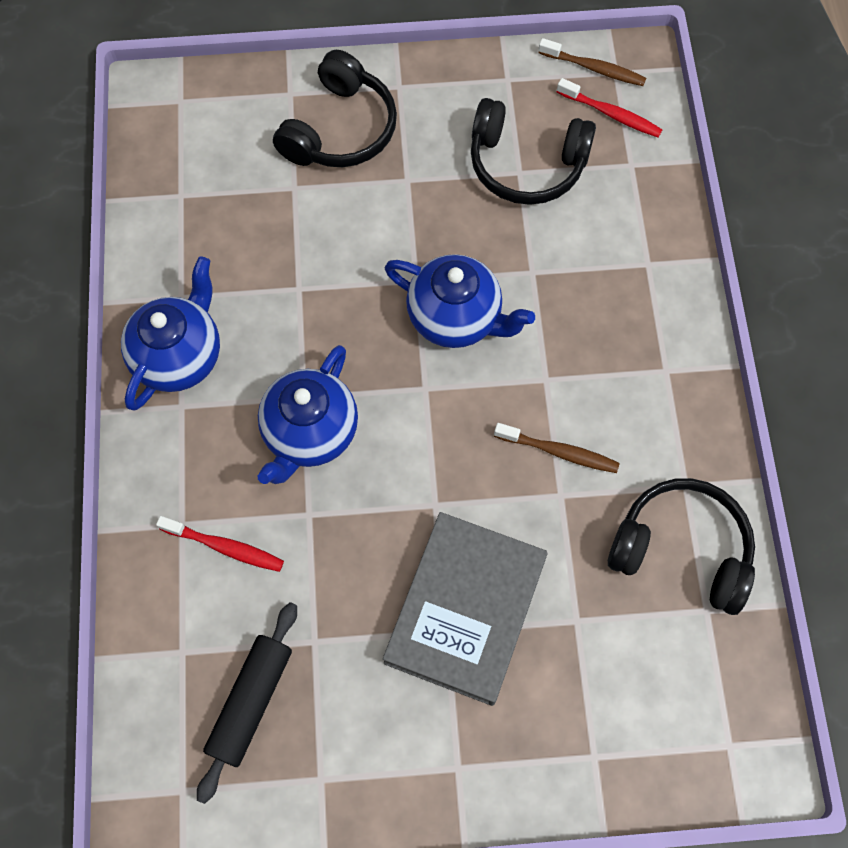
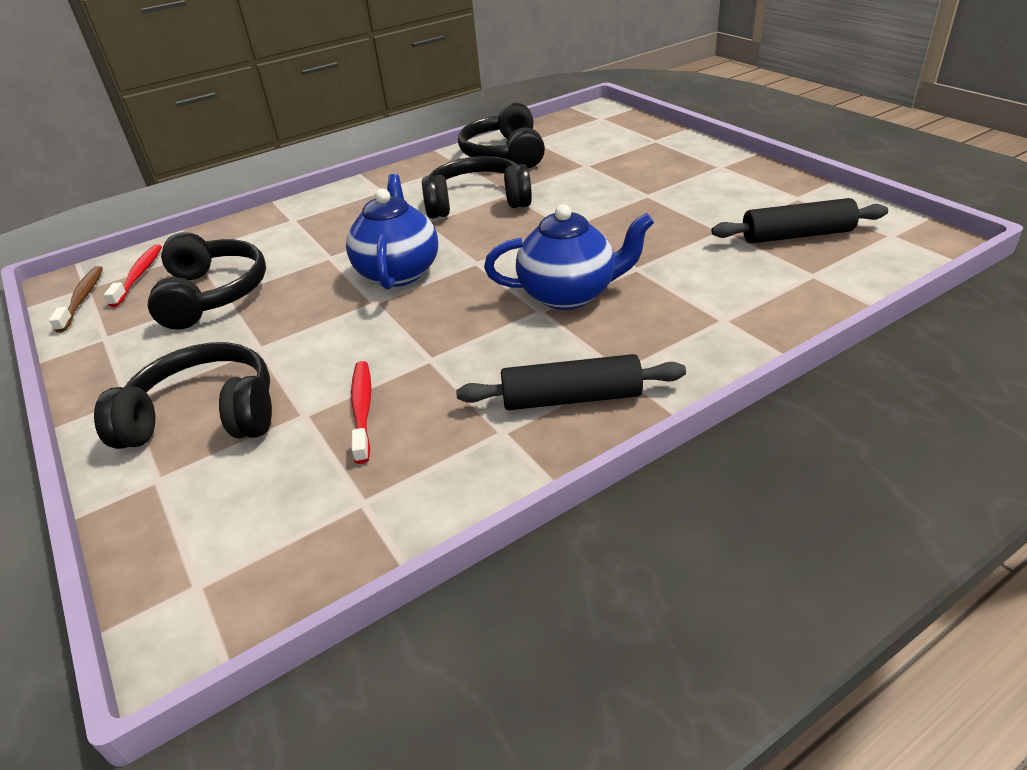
camera: 115 degrees left, 30 degrees down
blue teapot [121,256,220,411] -> black rolling pin [456,354,686,410]
red toothbrush [156,516,284,572] -> red toothbrush moved to [351,361,371,464]
grey book [383,512,547,706] -> none
brown toothbrush [494,423,620,473] -> black headphones [422,156,532,219]

